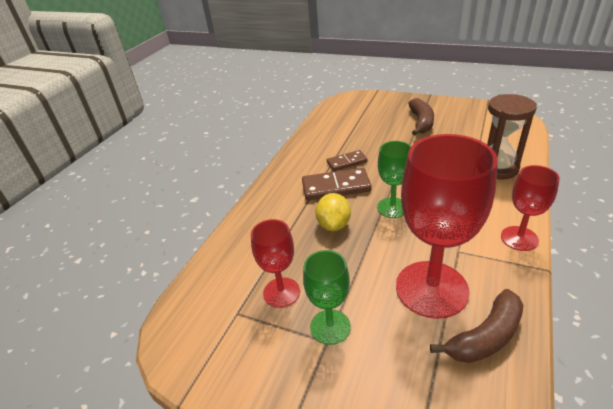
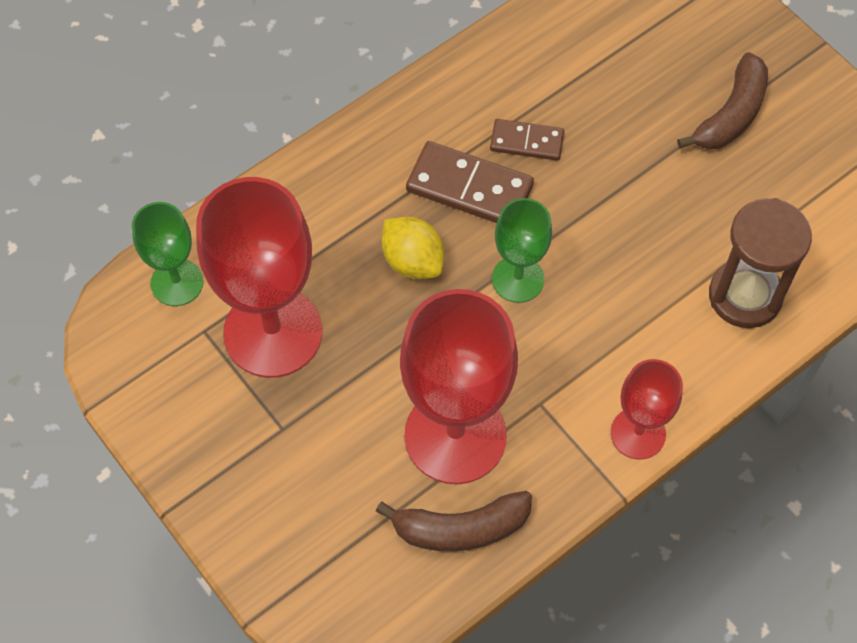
camera: 25 degrees right, 25 degrees up
red goblet [251,219,300,308] -> red goblet [196,177,322,378], size x1.85
green goblet [303,250,351,345] -> green goblet moved to [132,202,203,306]
yellow lemon [315,193,351,231] -> yellow lemon turned 75 degrees counterclockwise [382,217,444,279]

